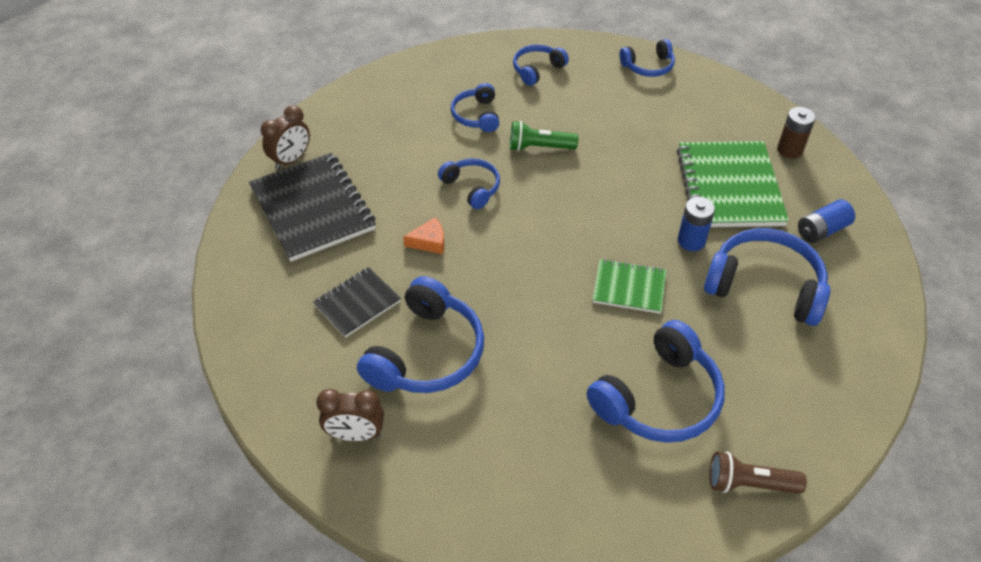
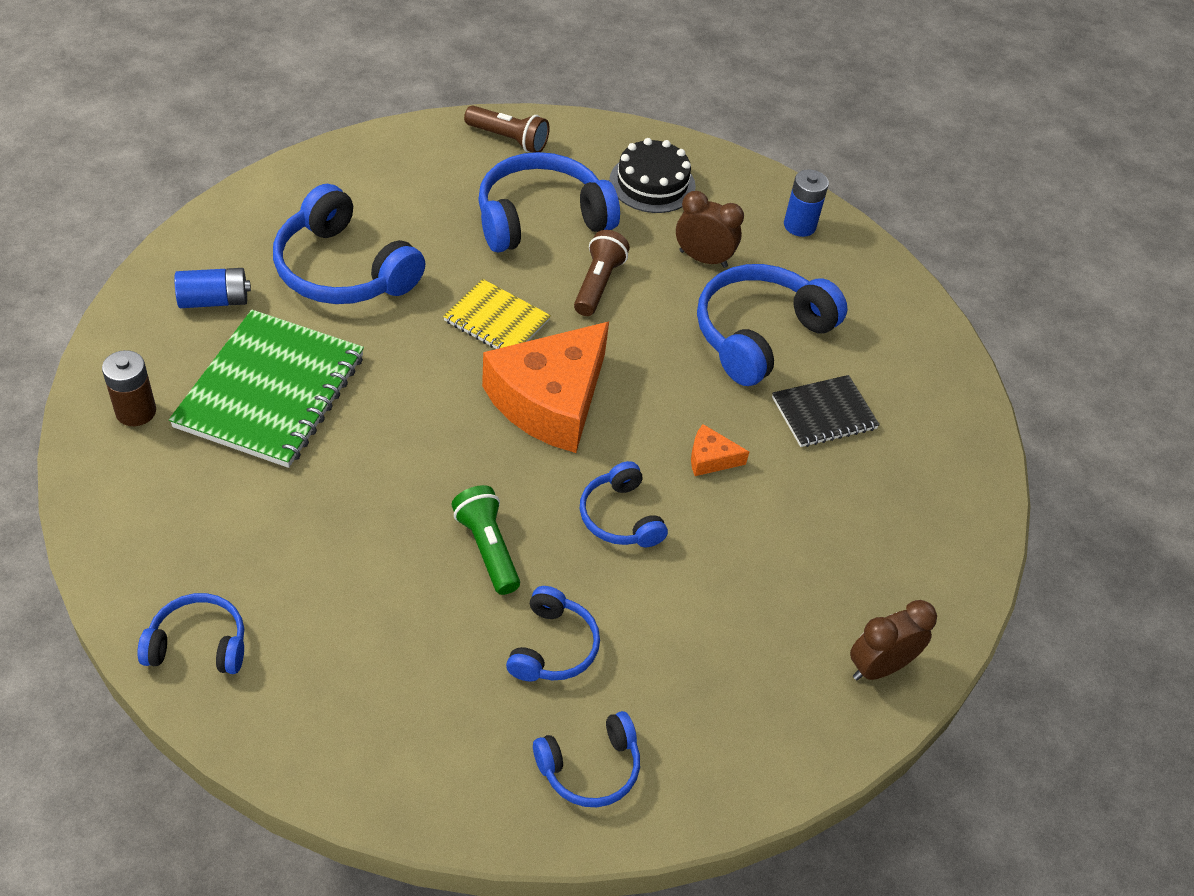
camera: 165 degrees left, 0 degrees up
black notebook [249,153,376,262] -> none
brown clock [316,389,384,442] -> brown clock moved to [676,191,744,268]
green flashlight [510,121,578,151] -> green flashlight turned 135 degrees counterclockwise [452,485,520,595]
blue headphones [513,44,569,86] -> blue headphones moved to [533,711,640,807]
green notebook [593,259,667,314] -> yellow notebook [443,279,551,349]
blue battery [678,197,715,251] -> blue battery moved to [784,169,829,237]
none -> orange cheese [482,321,609,453]
none -> brown flashlight [574,230,630,316]
none -> black cake [609,138,696,213]

